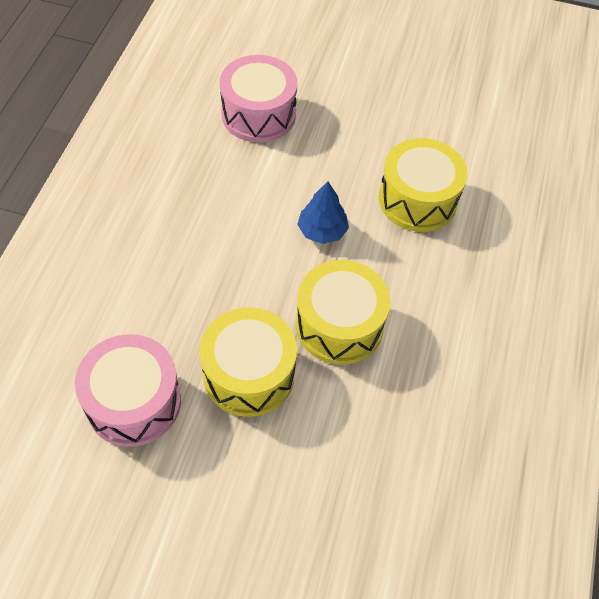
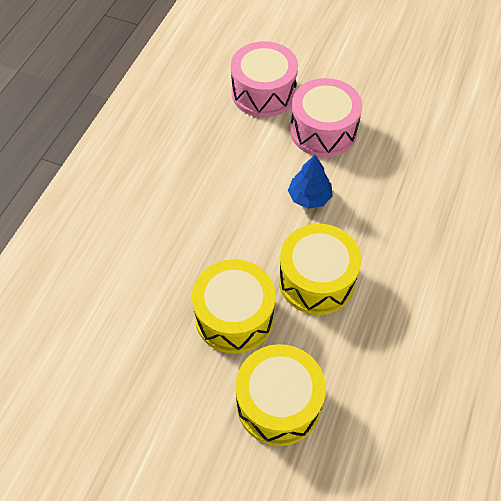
camera: 10 degrees right, 0 degrees up
pink drum [75,334,181,447] -> pink drum moved to [290,78,362,157]
yellow drum [378,138,468,232] -> yellow drum moved to [236,344,326,446]

